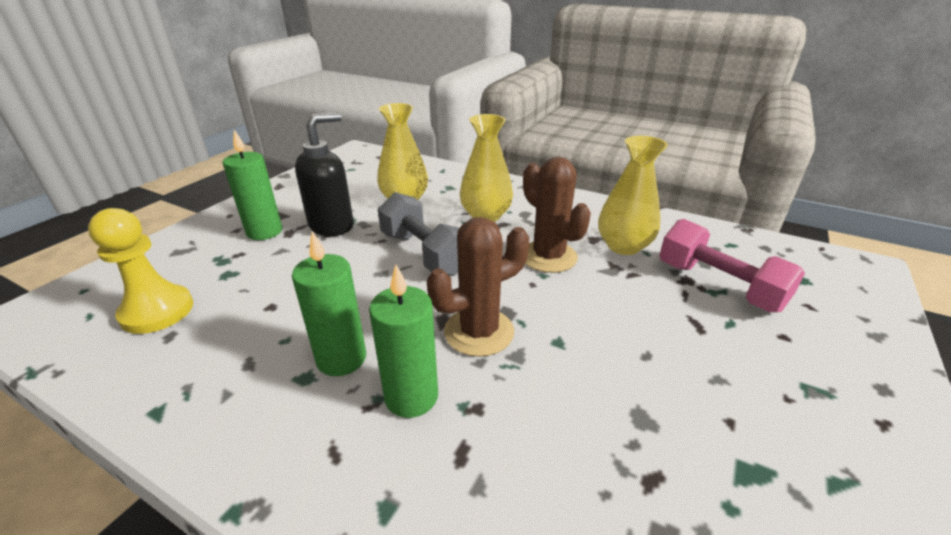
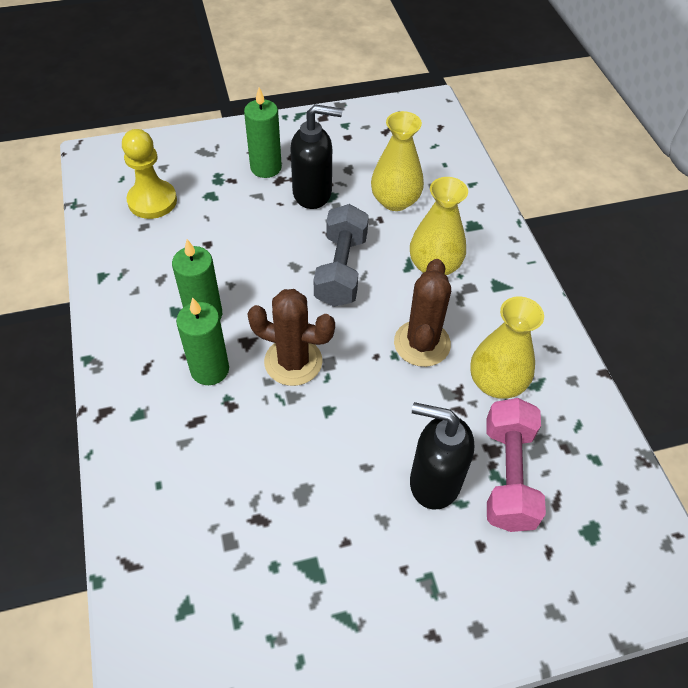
camera: 45 degrees right, 20 degrees up
none -> black soap dispenser [410,402,474,510]

